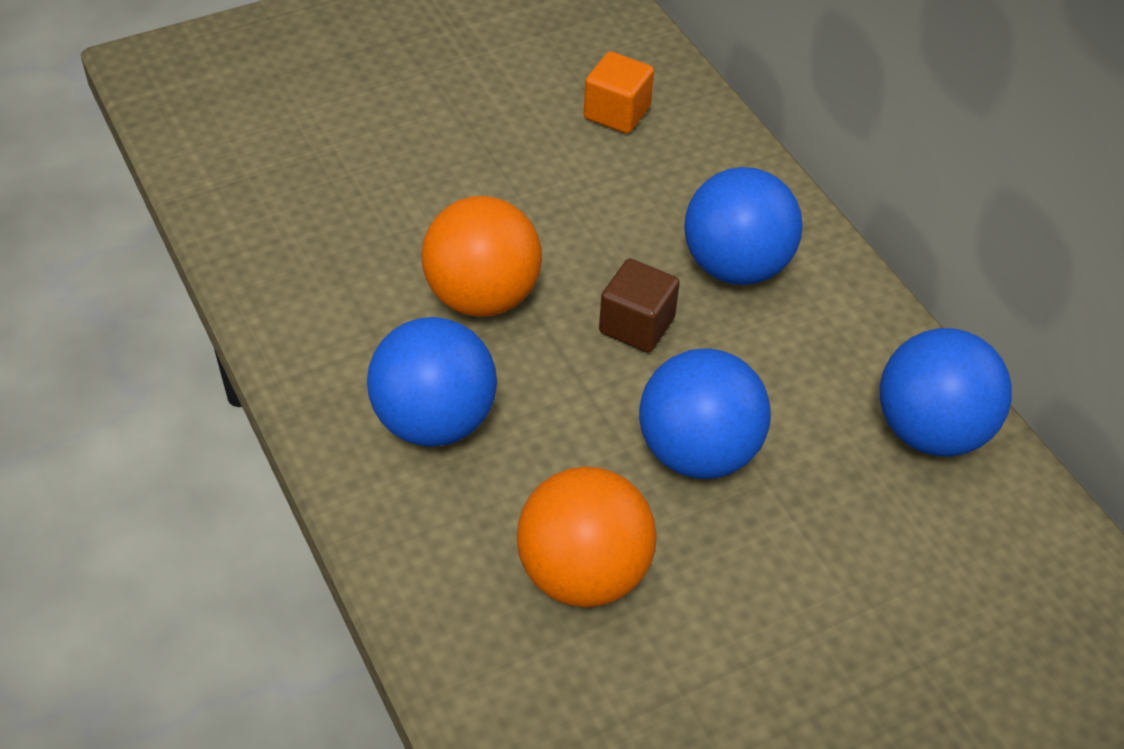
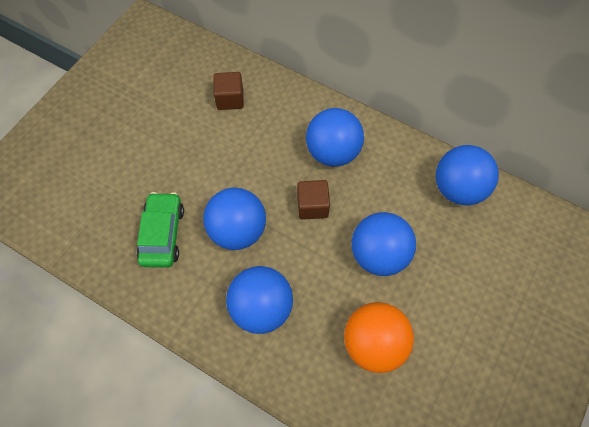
camera: 30 degrees left, 15 degrees up
orange ball [421,196,542,317] -> blue ball [203,188,266,250]
orange cube [584,51,654,134] -> brown cube [213,72,244,110]
none -> green car [137,192,184,268]

